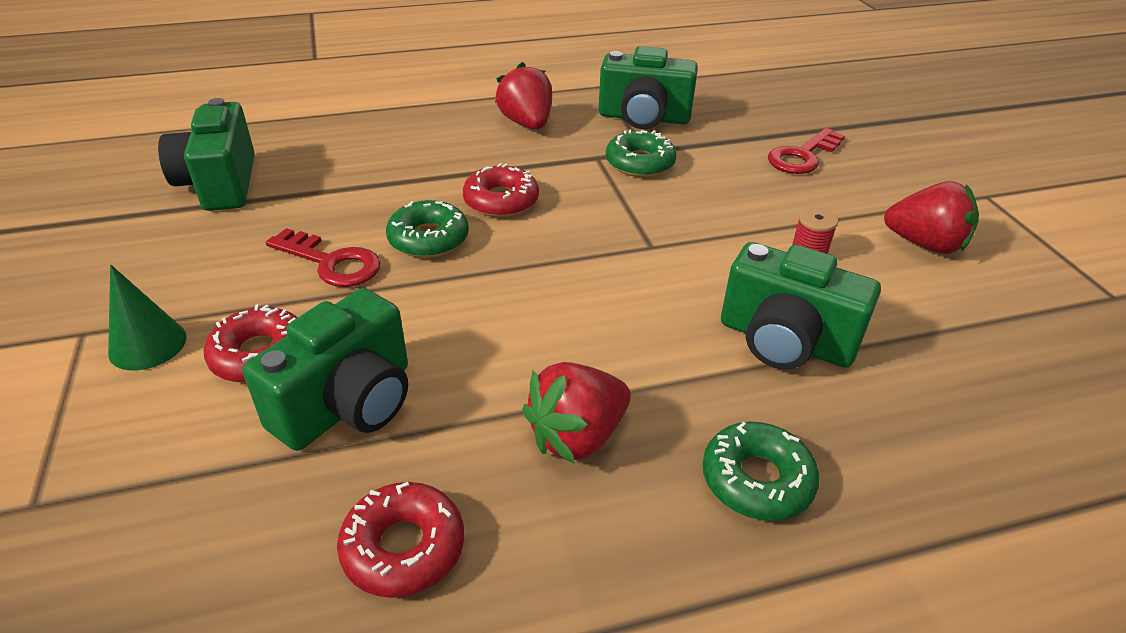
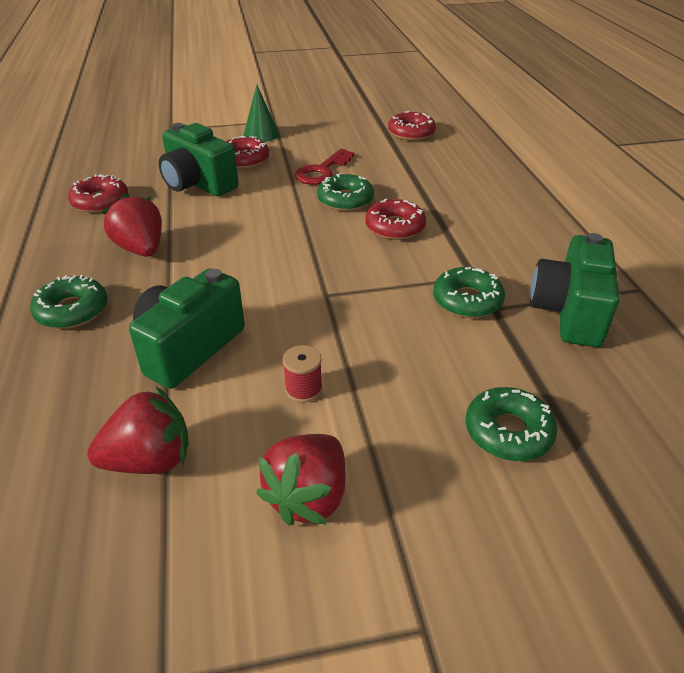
camera: 95 degrees right, 0 degrees up
green camera [158,98,255,211] -> red donut [388,111,436,141]
red strawberry [495,62,552,129] -> red strawberry moved to [87,387,189,474]
red key [768,128,845,174] -> green donut [466,387,557,461]

